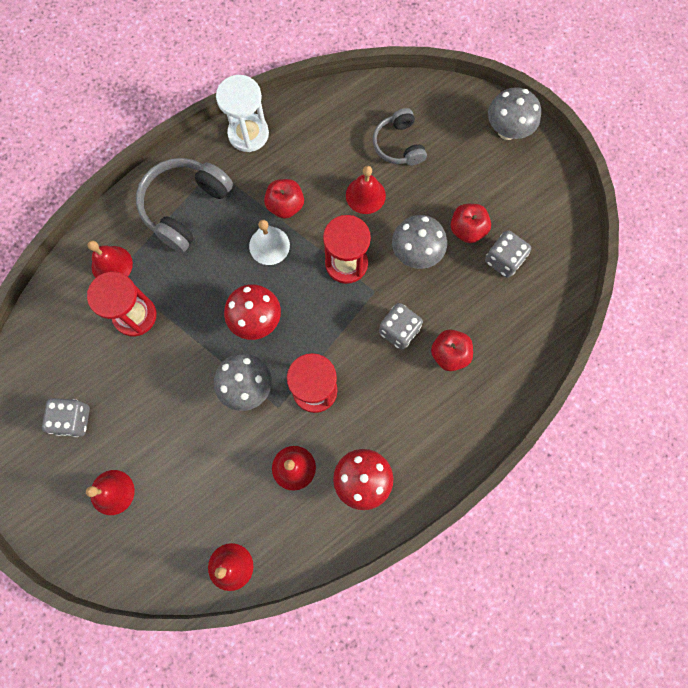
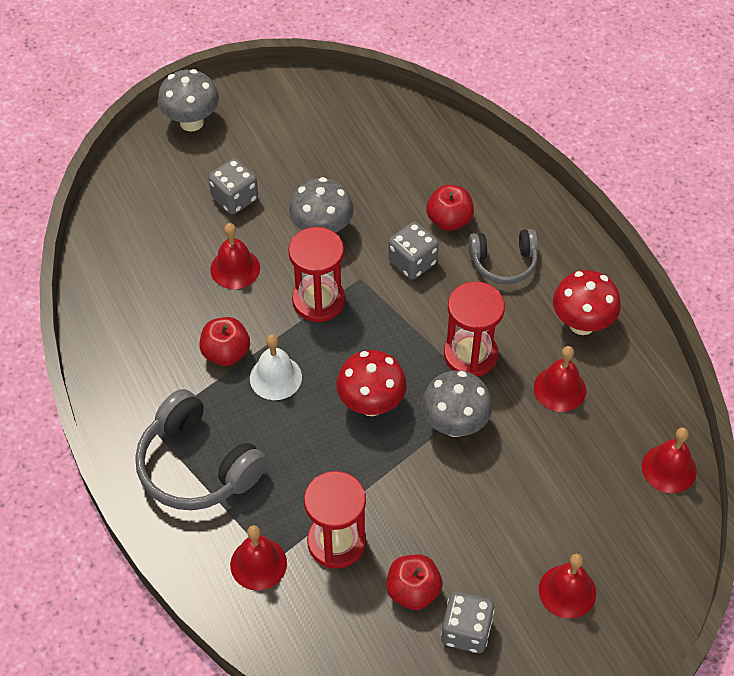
camera: 80 degrees left, 20 degrees down
white hourglass [216,75,269,152] -> none
grey headphones [373,108,427,165] -> grey headphones moved to [468,229,538,284]
red apple [451,204,491,243] -> red apple moved to [386,554,443,610]
grey dice [485,230,531,278] -> grey dice moved to [208,158,258,215]

